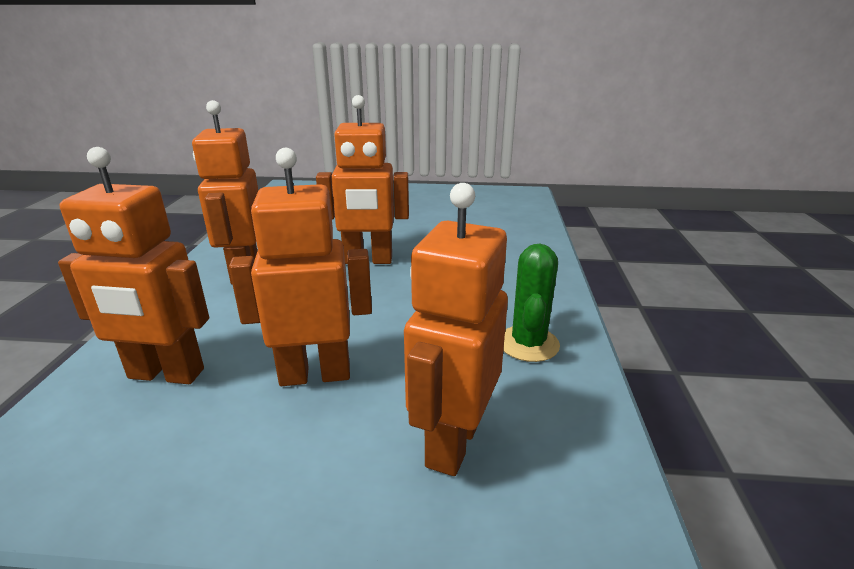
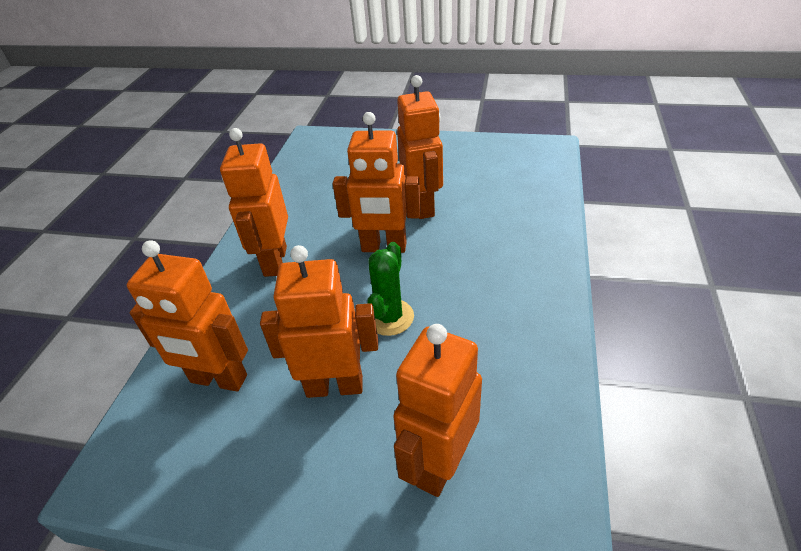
camera: 10 degrees right, 15 degrees up
green cactus [503,244,560,362] -> green cactus moved to [367,242,414,336]
none -> orange robot [397,75,443,219]

